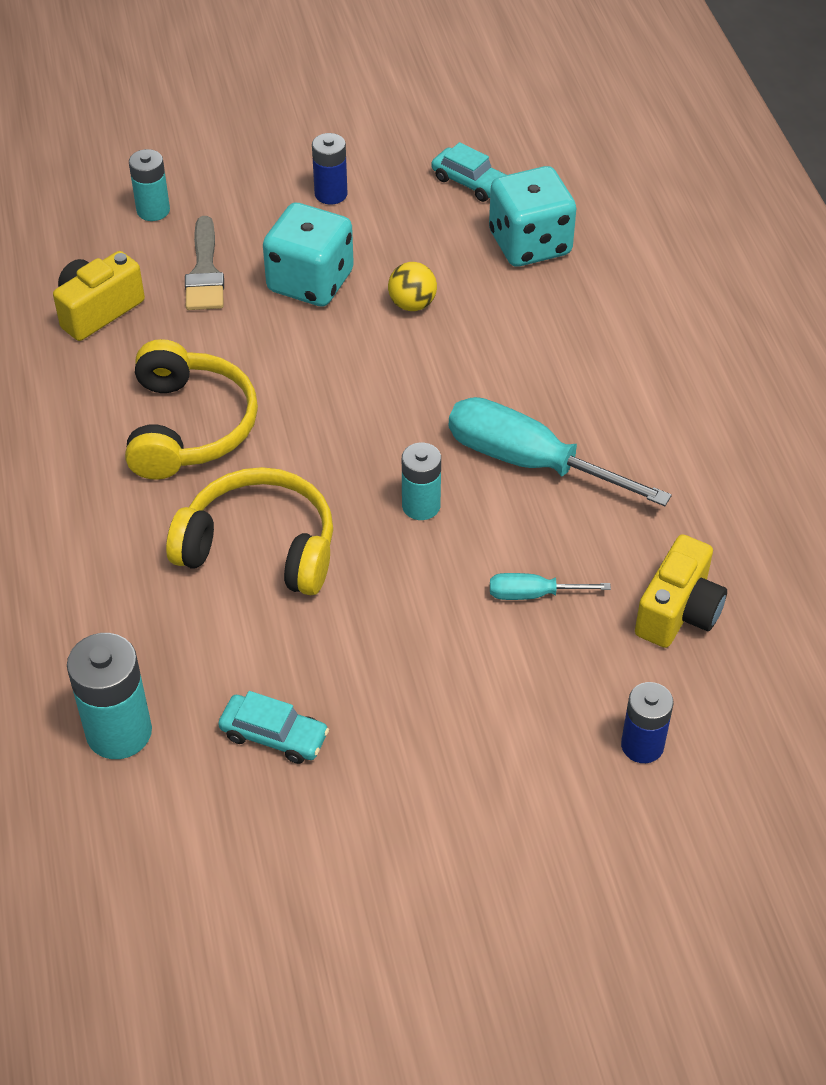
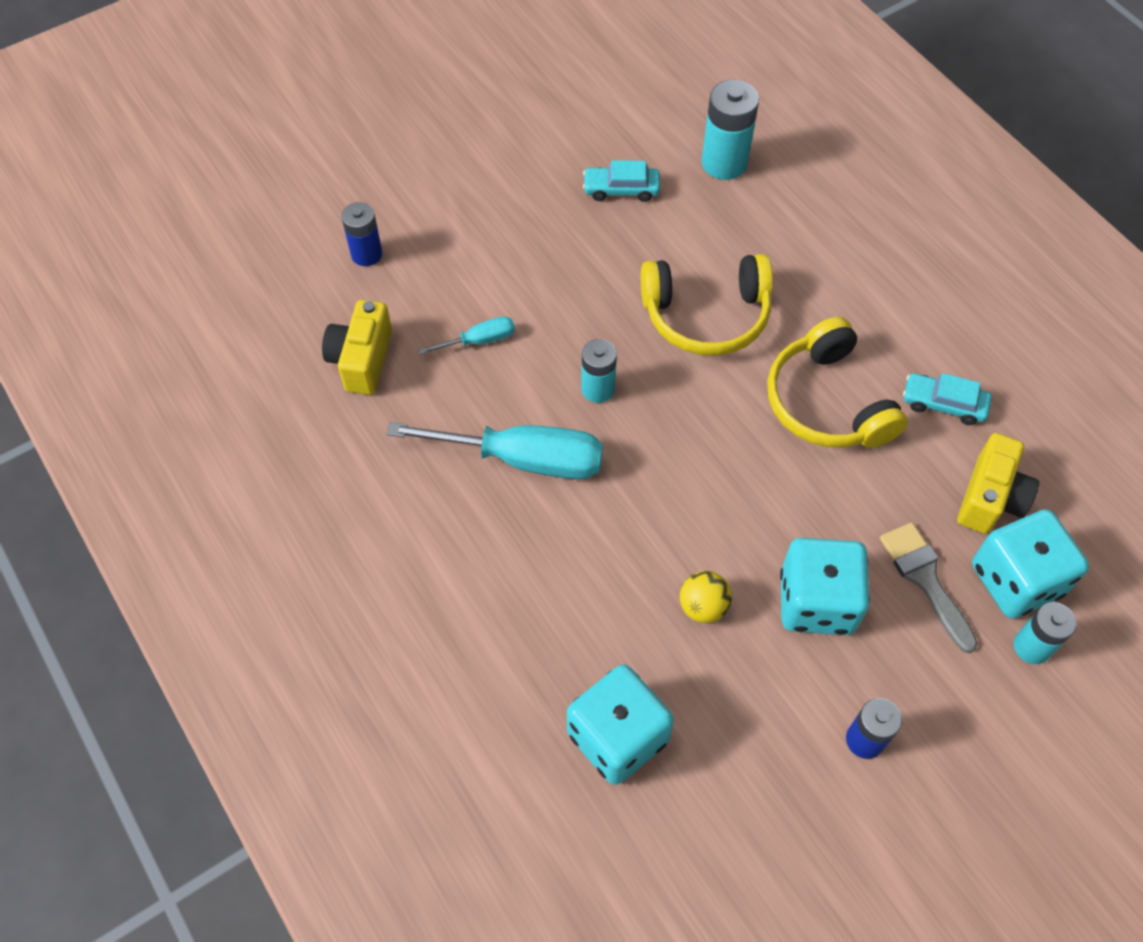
camera: 160 degrees right, 10 degrees up
turquoise car [431,142,506,202] -> turquoise car moved to [903,373,992,425]
none -> turquoise dice [972,509,1089,619]

